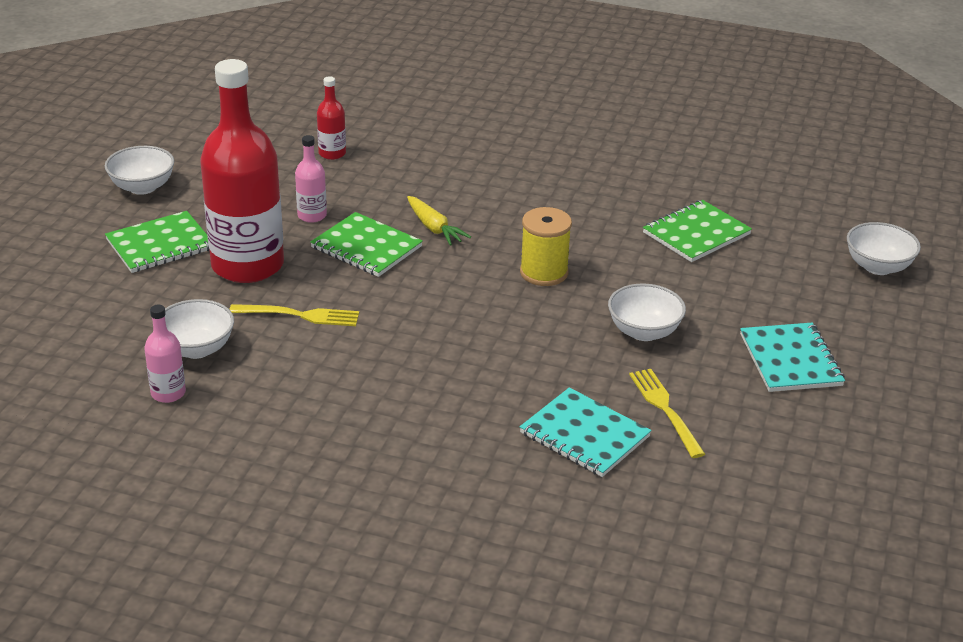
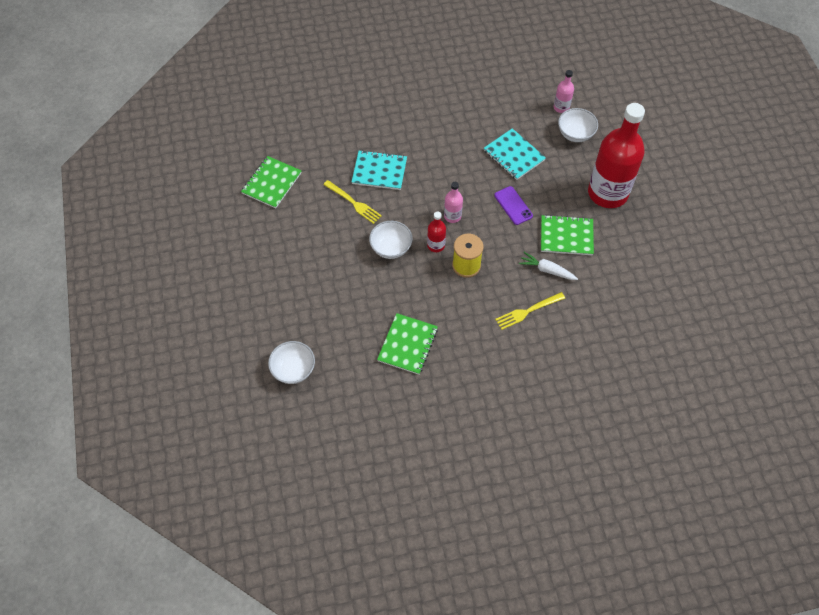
camera: 150 degrees right, 25 degrees up
white bowl [105,146,174,195] -> none
green notebook [105,211,209,273] -> green notebook moved to [241,156,302,208]
yellow fork [229,304,359,326] -> yellow fork moved to [495,292,565,330]
pink bottle [295,135,327,223] -> pink bottle moved to [444,182,463,223]
red bottle [317,76,346,160] -> red bottle moved to [427,212,446,252]
yellow carrot [407,196,471,246] -> white carrot [519,252,578,280]
turquoise notebook [740,323,845,392] -> turquoise notebook moved to [484,128,546,180]
none -> purple phone [494,186,533,225]

